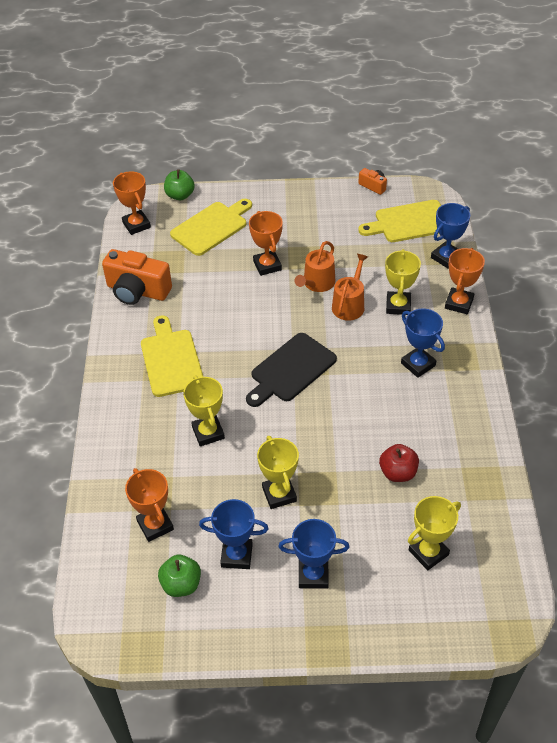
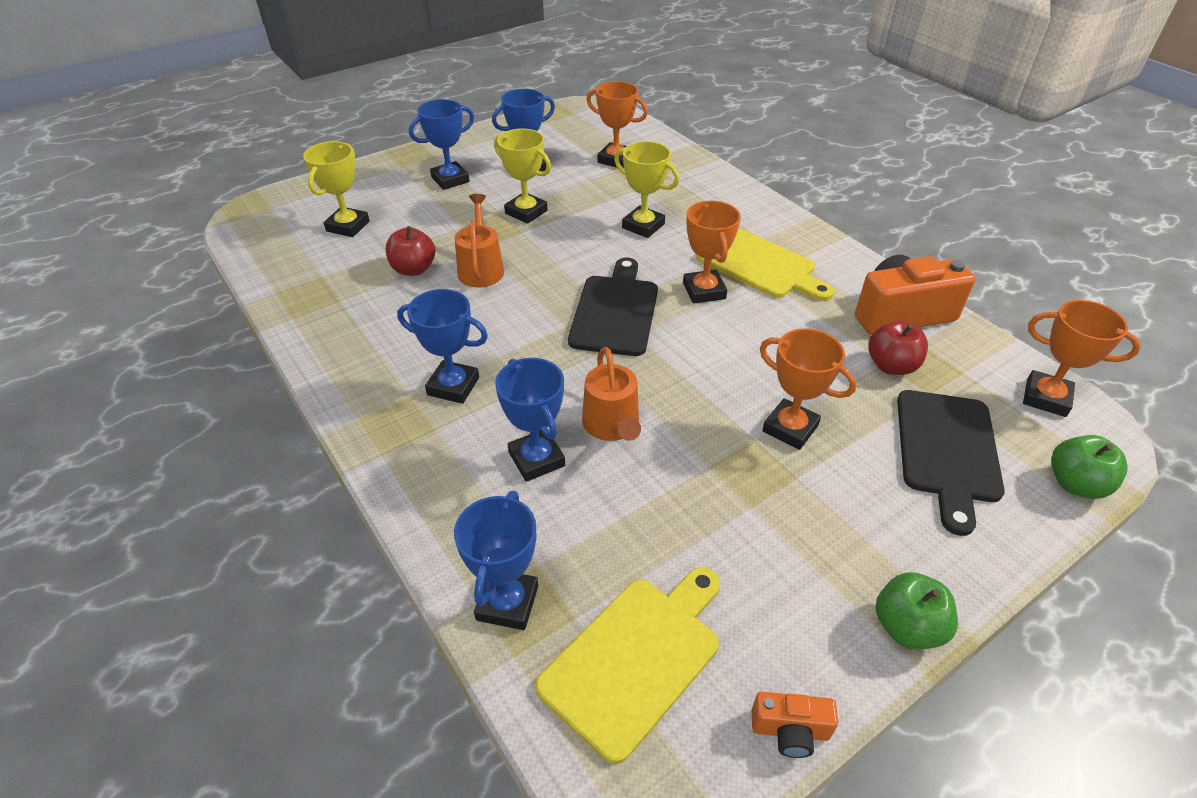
camera: 145 degrees right, 5 degrees down
green apple [158,555,201,597] -> green apple moved to [876,572,958,650]
yellow cutting board [170,199,252,256] -> black cutting board [897,390,1005,536]
orange watering can [295,241,335,292] -> orange watering can moved to [455,194,504,287]
yellow trophy [385,249,421,315] -> blue trophy [495,358,565,482]
orange trophy [445,248,485,314] -> orange trophy moved to [683,200,741,304]
none -> red apple [868,320,928,375]

